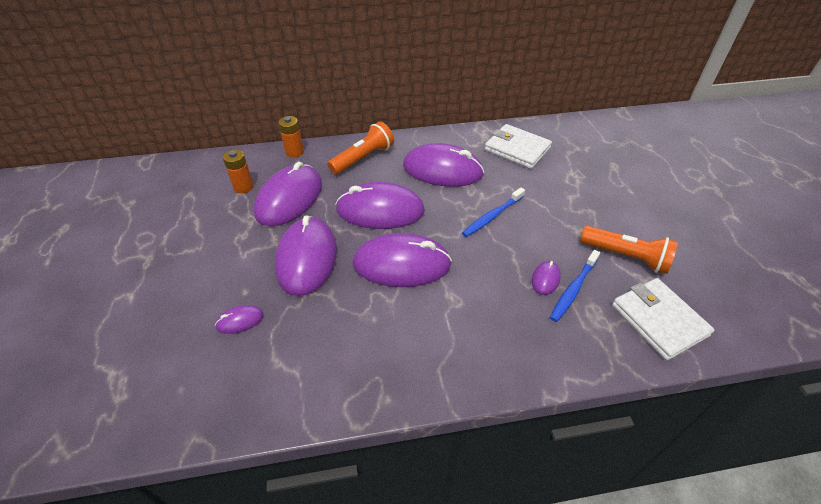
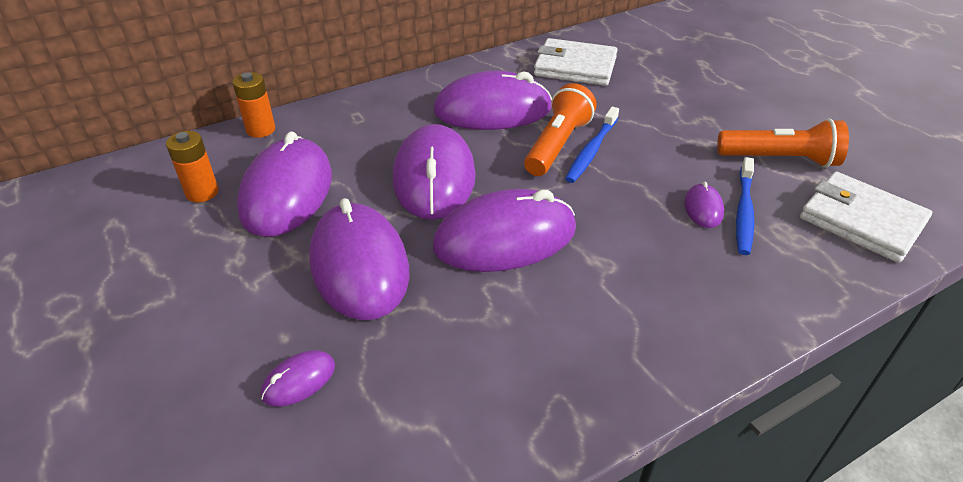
camera: 20 degrees left, 5 degrees down
orange flashlight [327,122,394,175] -> orange flashlight moved to [524,83,596,176]
purple mouse [335,182,425,229] -> purple mouse turned 75 degrees counterclockwise [393,124,476,220]

